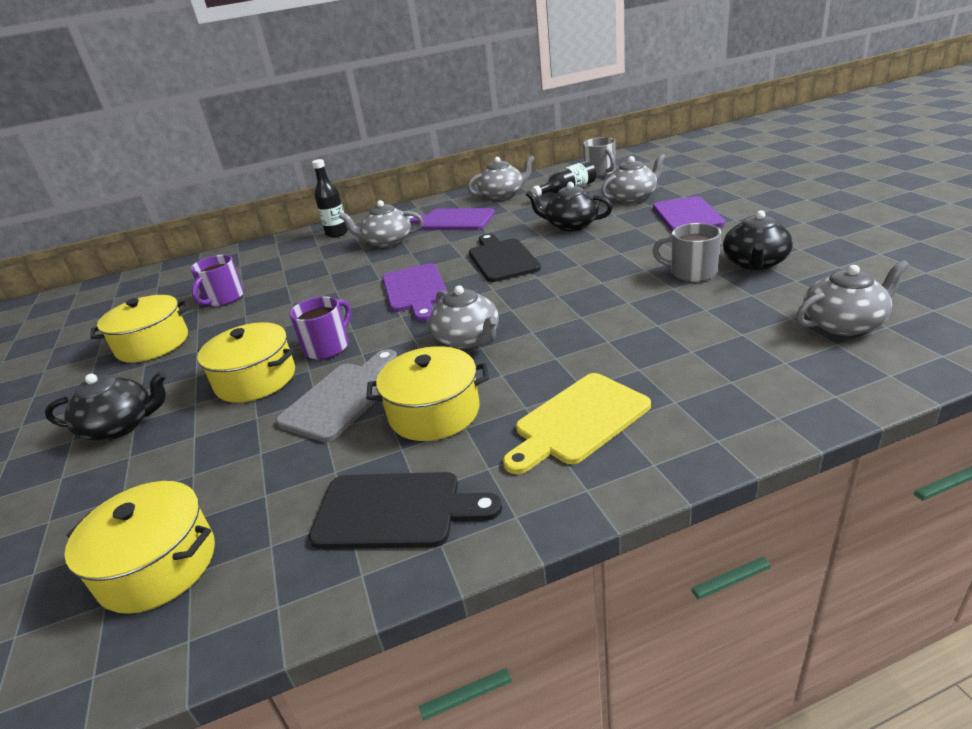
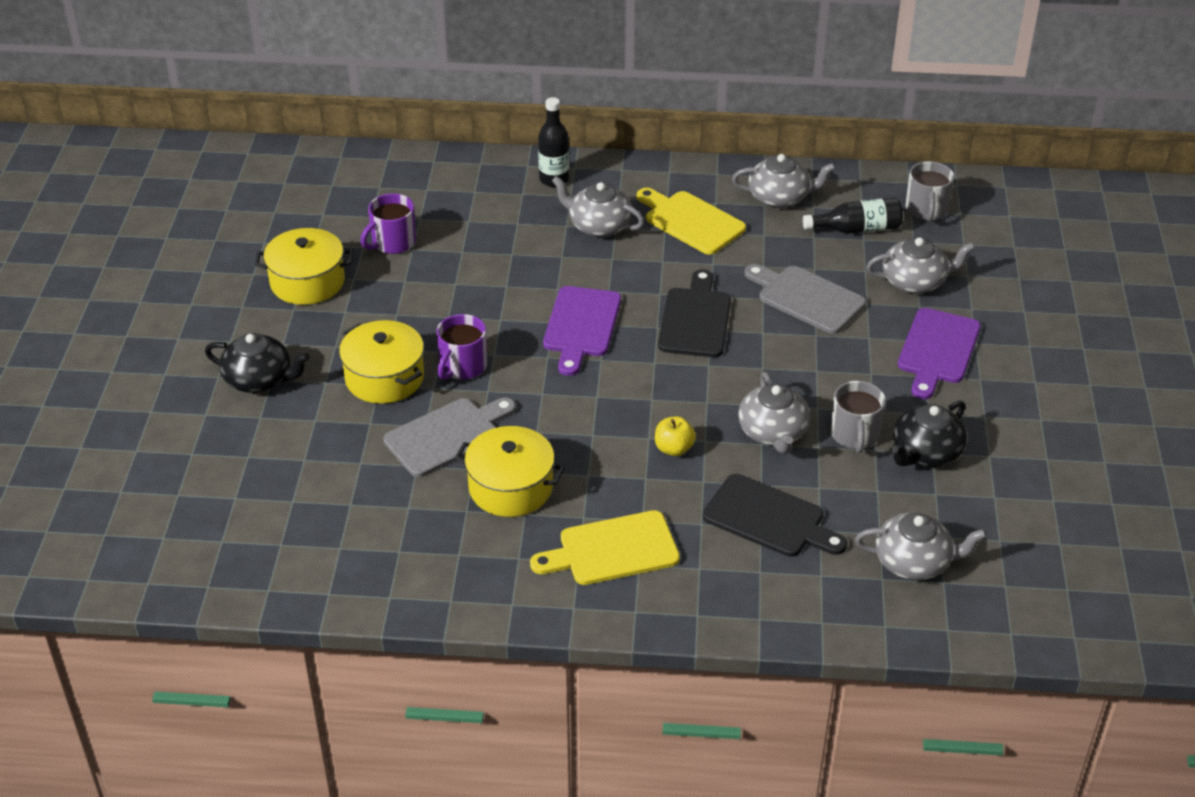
camera: 20 degrees right, 10 degrees up
yellow pot [65,481,215,614] -> none
purple mug [289,296,352,359] -> purple mug turned 150 degrees clockwise [436,314,487,380]
black cutting board [309,472,502,549] -> black cutting board moved to [703,474,847,557]
purple cutting board [407,208,495,230] -> yellow cutting board [637,188,746,255]
grey teapot [429,285,499,349] -> grey teapot moved to [738,372,810,454]
black teapot [526,182,613,231] -> grey cutting board [745,264,866,334]
grey mug [652,223,721,282] -> grey mug turned 135 degrees counterclockwise [831,381,886,453]
none -> yellow apple [655,416,696,456]

